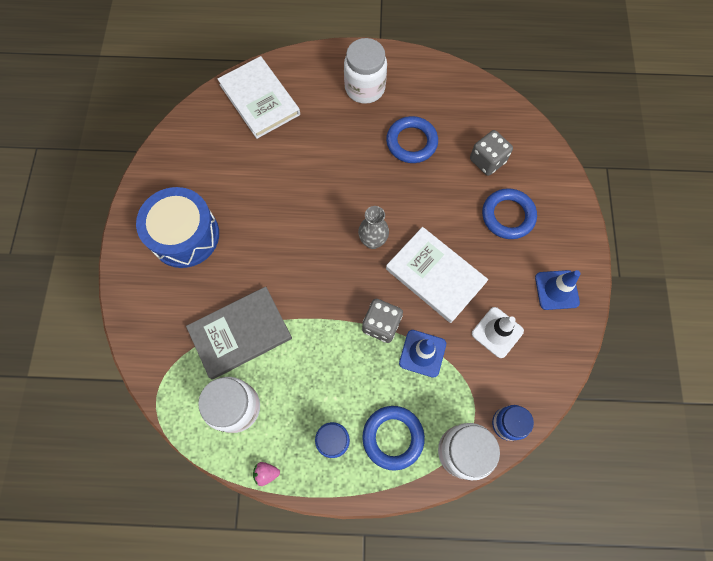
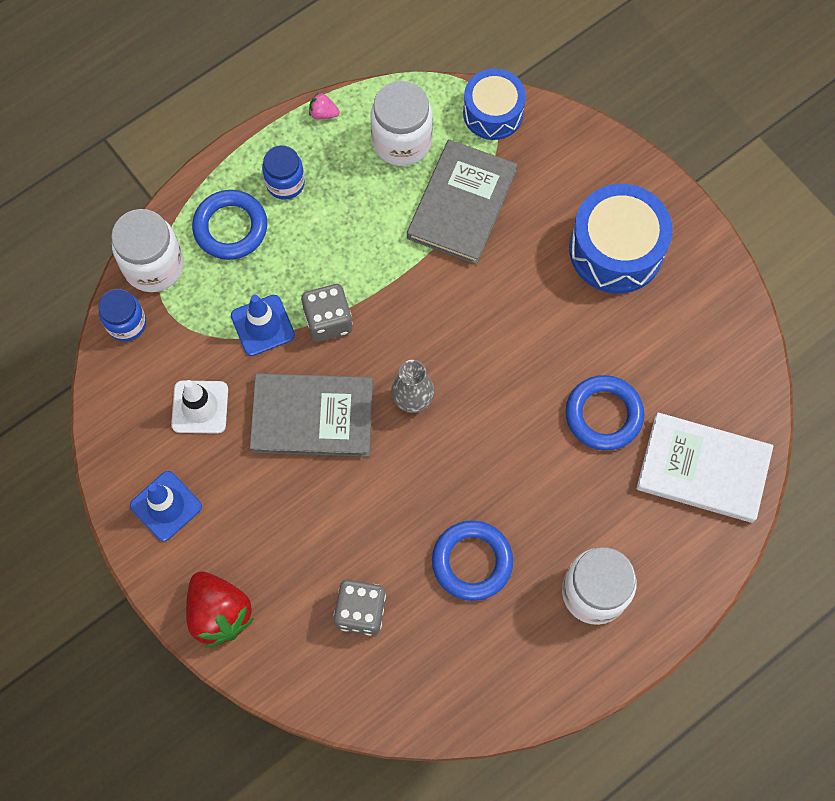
camera: 140 degrees right, 0 degrees up
pink strawberry [253,462,280,486] -> pink strawberry turned 120 degrees counterclockwise [309,92,340,119]
white book [386,227,488,323] -> grey book [250,373,373,457]
blue ring [482,188,537,239] -> blue ring moved to [566,375,644,451]
none -> red strawberry [186,571,254,647]
none -> blue drum [463,69,526,140]

